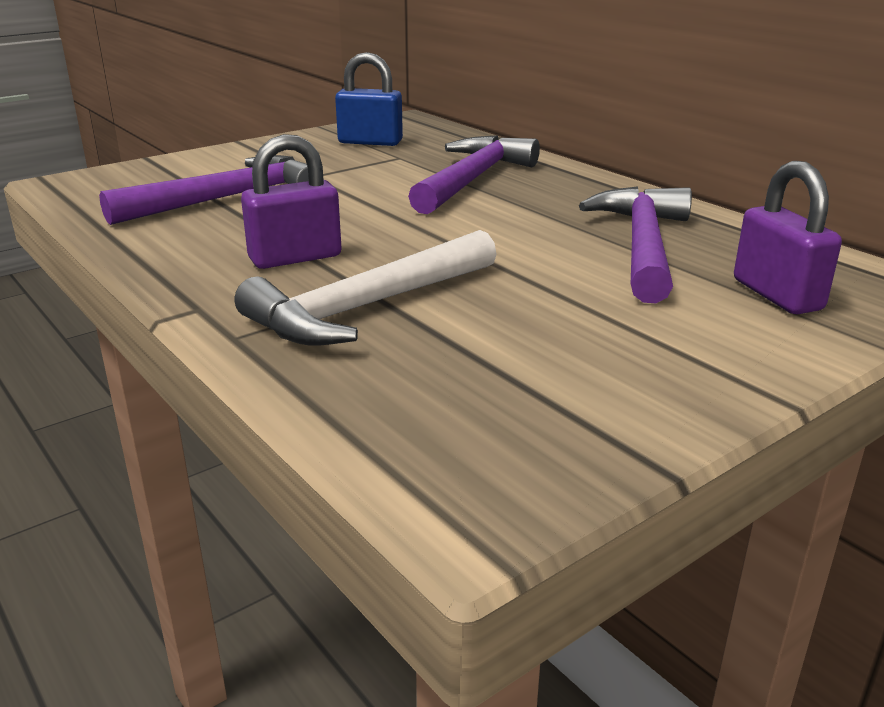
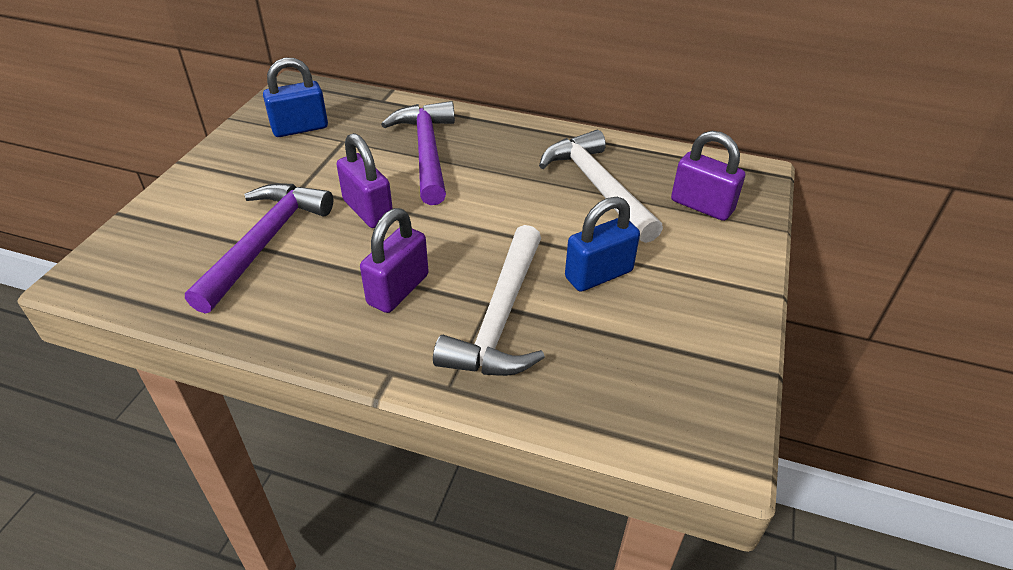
camera: 35 degrees left, 15 degrees up
purple hammer [579,186,692,303] -> white hammer [539,130,663,243]
none -> purple padlock [336,133,393,228]
none -> blue padlock [565,197,640,292]

